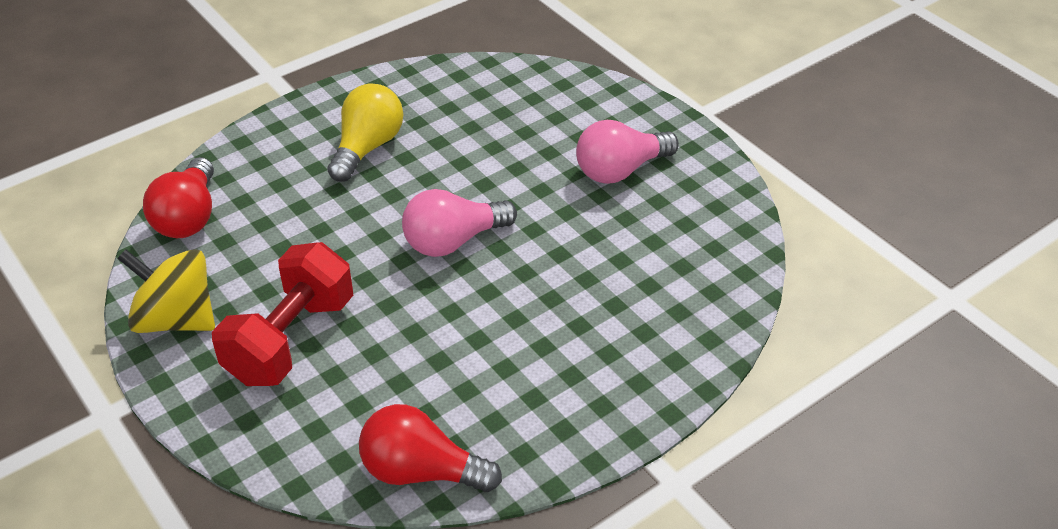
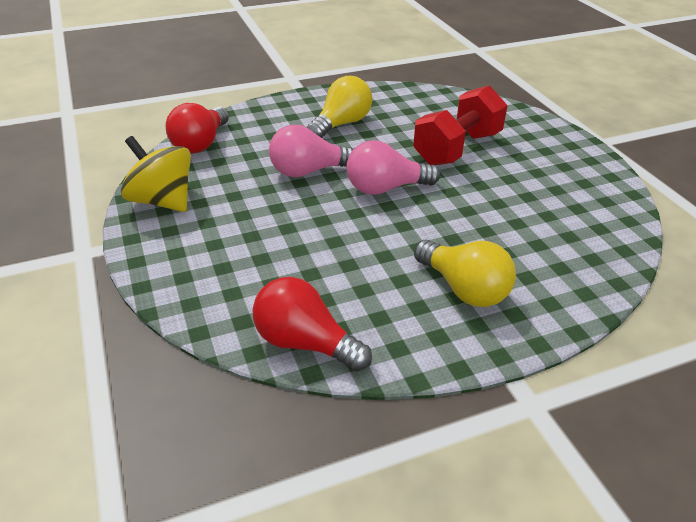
camera: 15 degrees right, 5 degrees down
red dumbbell [212,242,353,386] -> red dumbbell moved to [413,85,508,165]
pink light bulb [576,120,679,184] -> pink light bulb moved to [269,124,355,177]
none -> yellow light bulb [414,240,516,307]

